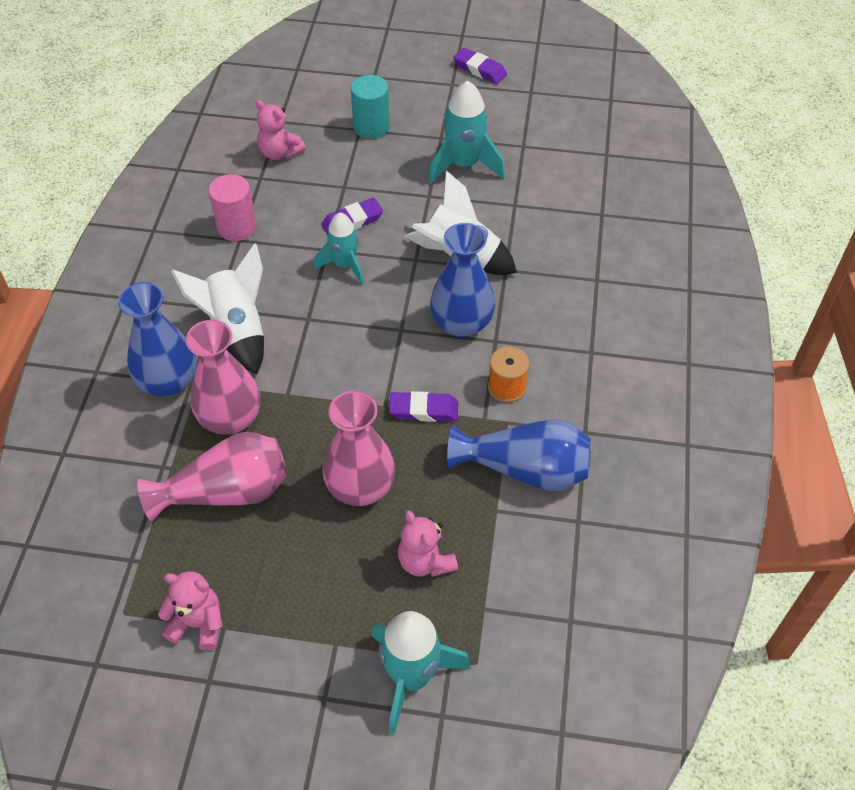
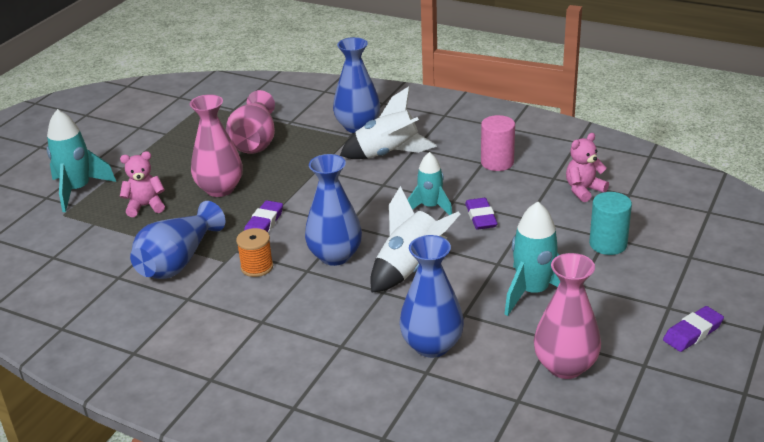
camera: 110 degrees right, 20 degrees down
pink teddy bear [158,571,222,650] -> none
pink vase [186,320,261,435] -> pink vase moved to [534,253,601,379]
none -> blue vase [399,235,464,358]

